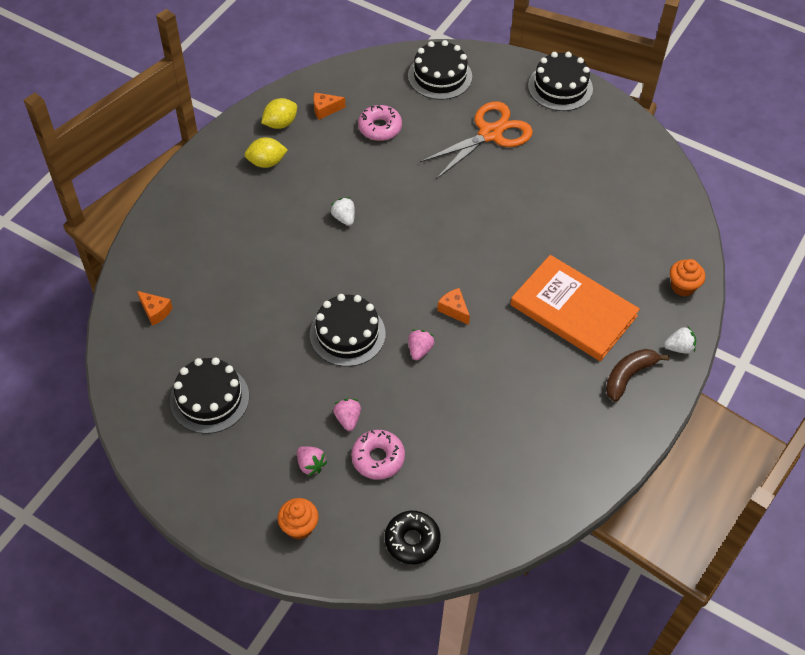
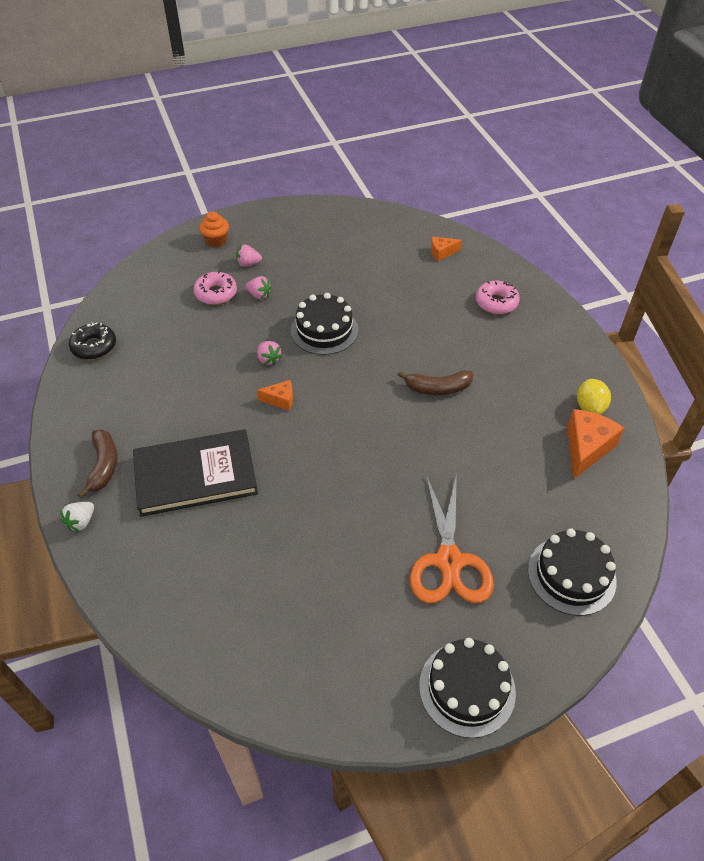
camera: 130 degrees right, 5 degrees down
black cake [170,357,249,434] -> none
yellow lemon [245,137,288,168] -> none
orange cheese [314,93,345,120] -> orange cheese [567,409,624,479], size x1.79
white strawberry [330,197,355,226] -> brown banana [398,370,473,395]
pink donut [358,105,402,141] -> pink donut moved to [476,281,520,314]
black donut [385,511,441,564] -> black donut moved to [69,322,116,360]
orange book [510,255,640,361] -> black book [133,429,258,517]
orange cupcake [670,259,705,296] -> none

